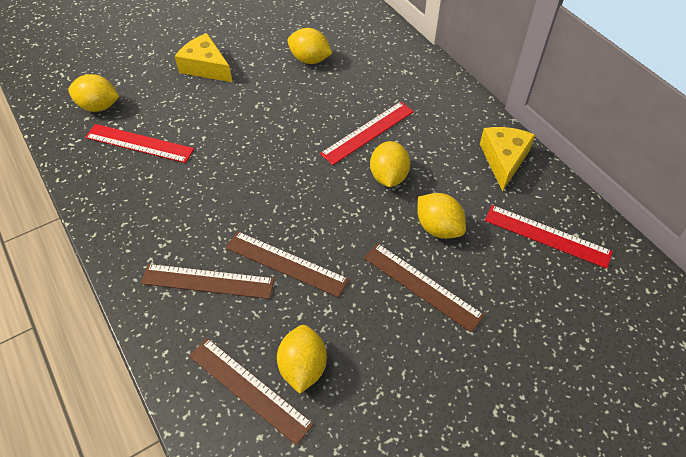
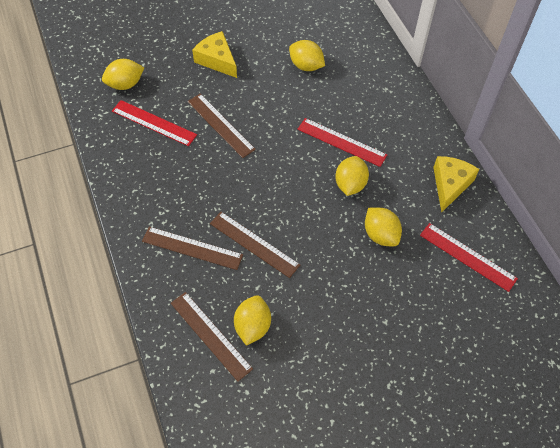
camera: 10 degrees right, 5 degrees up
yellow lemon [68,74,119,112] -> yellow lemon turned 45 degrees counterclockwise [102,59,144,90]
red ruler [320,101,414,165] -> red ruler turned 60 degrees clockwise [297,118,387,167]
brown ruler [364,243,485,333] -> brown ruler moved to [188,94,256,158]

